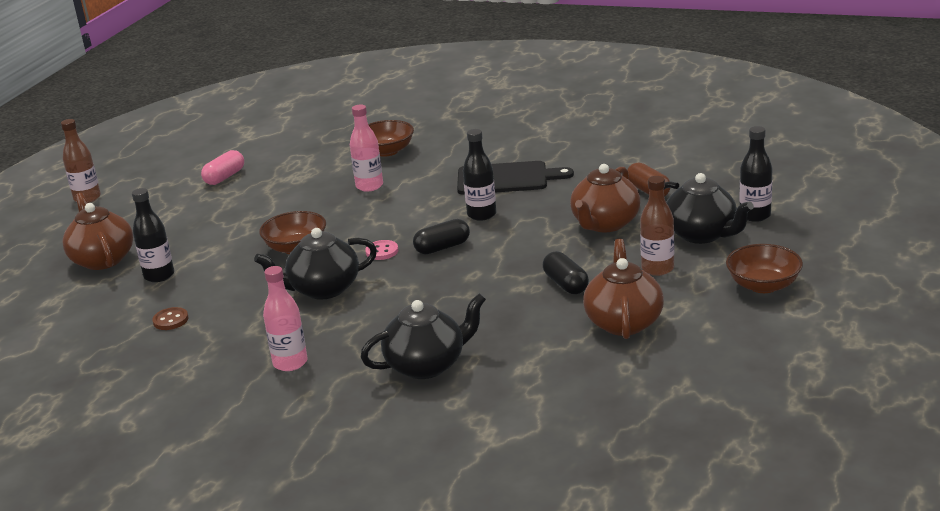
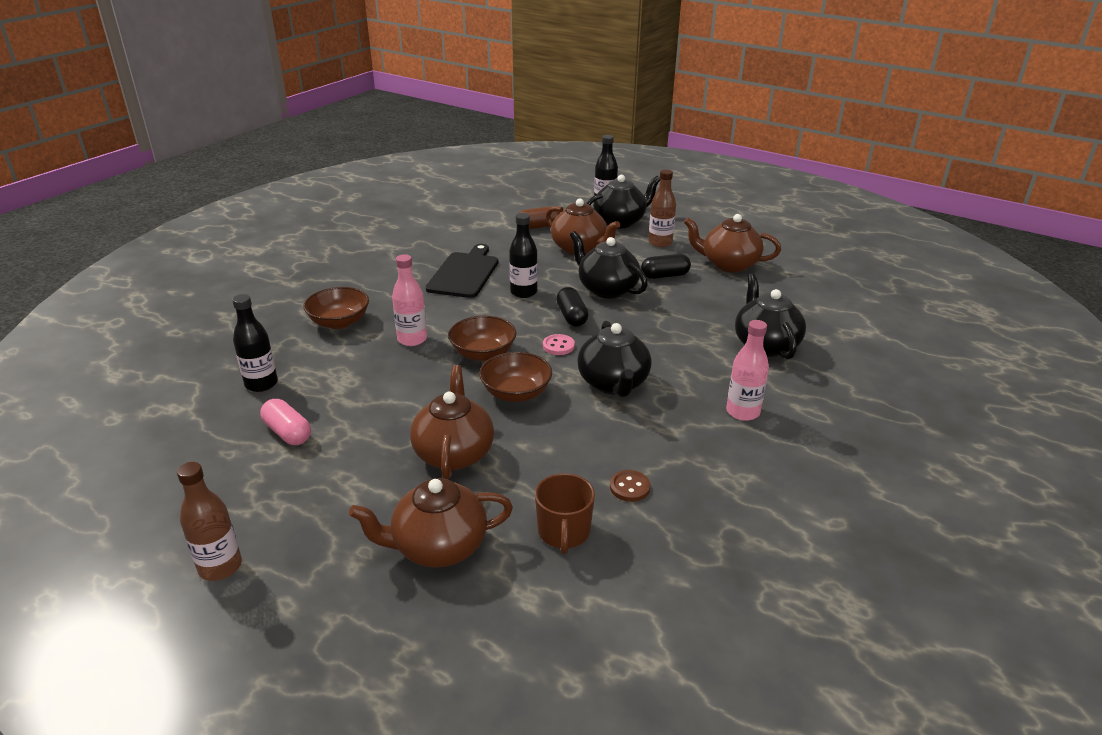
camera: 80 degrees left, 5 degrees up
black bottle [132,188,174,282] -> black bottle moved to [232,294,278,392]
brown bowl [726,244,803,293] -> brown bowl moved to [448,316,517,361]
none -> brown teapot [410,365,494,479]
none -> brown mug [535,473,595,554]
none -> black teapot [570,231,648,299]

